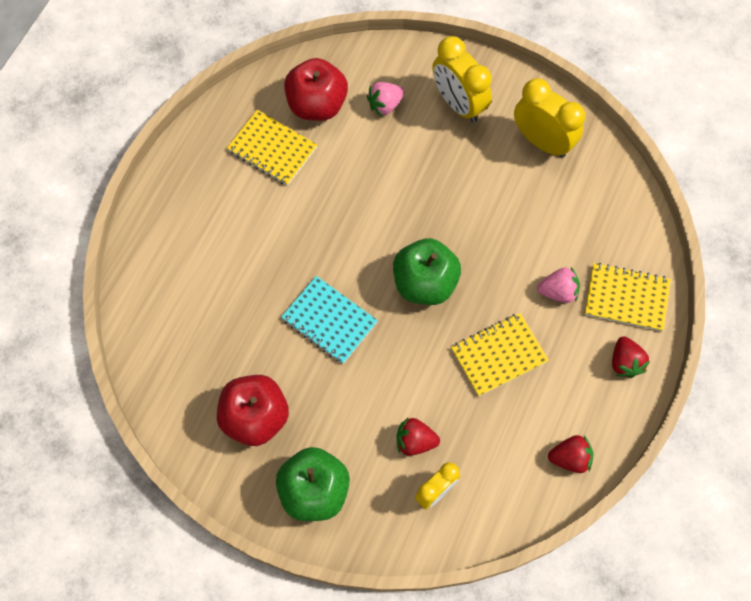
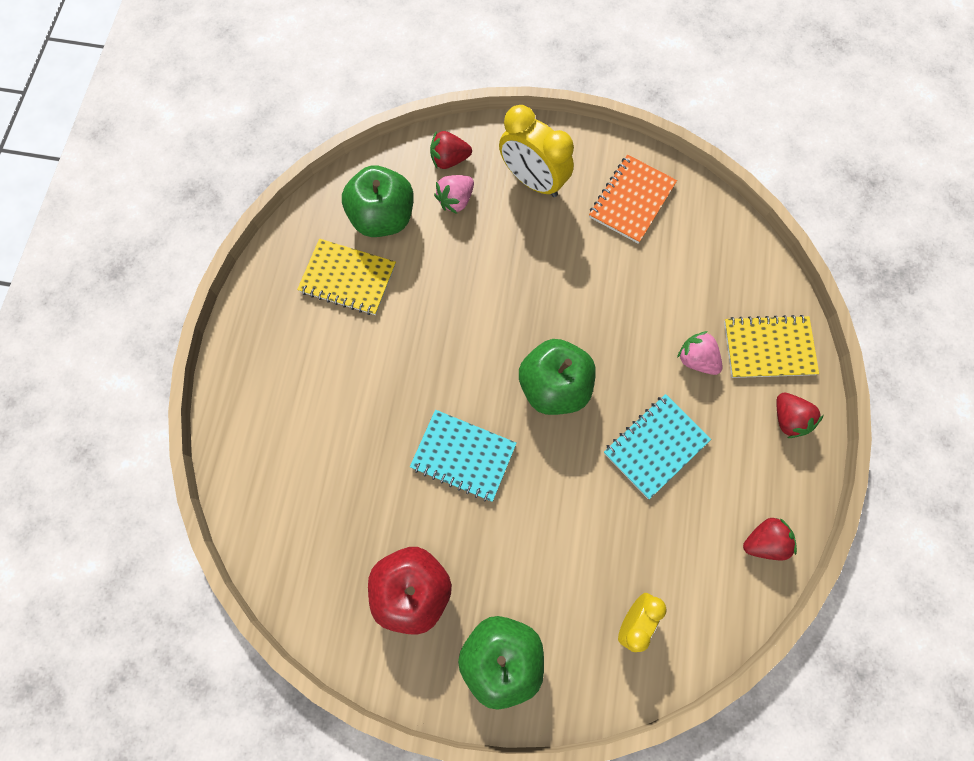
camera: 15 degrees left, 5 degrees up
red apple [284,58,348,121] -> green apple [342,165,414,237]
red strawberry [397,418,440,456] -> red strawberry moved to [430,131,472,169]
yellow notebook [451,313,549,397] -> turquoise notebook [604,394,711,499]
yellow clock [514,78,585,158] -> orange notebook [589,155,677,244]
pink strawberry [537,267,580,303] -> pink strawberry turned 120 degrees counterclockwise [677,331,723,375]

